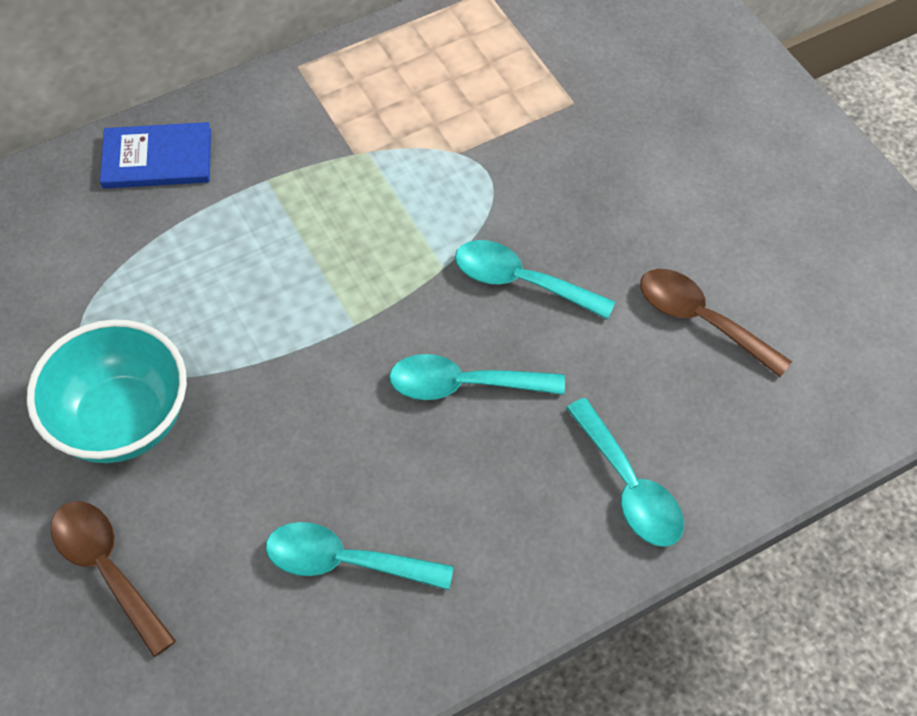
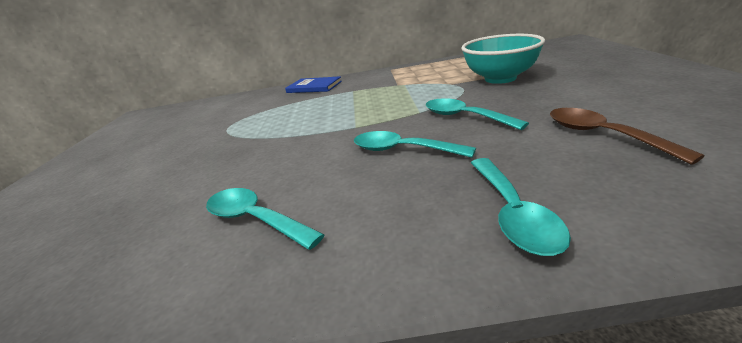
camera: 30 degrees right, 30 degrees down
turquoise bowl [27,319,187,463] -> turquoise bowl moved to [461,34,545,84]
brown spoon [51,501,176,657] -> none

